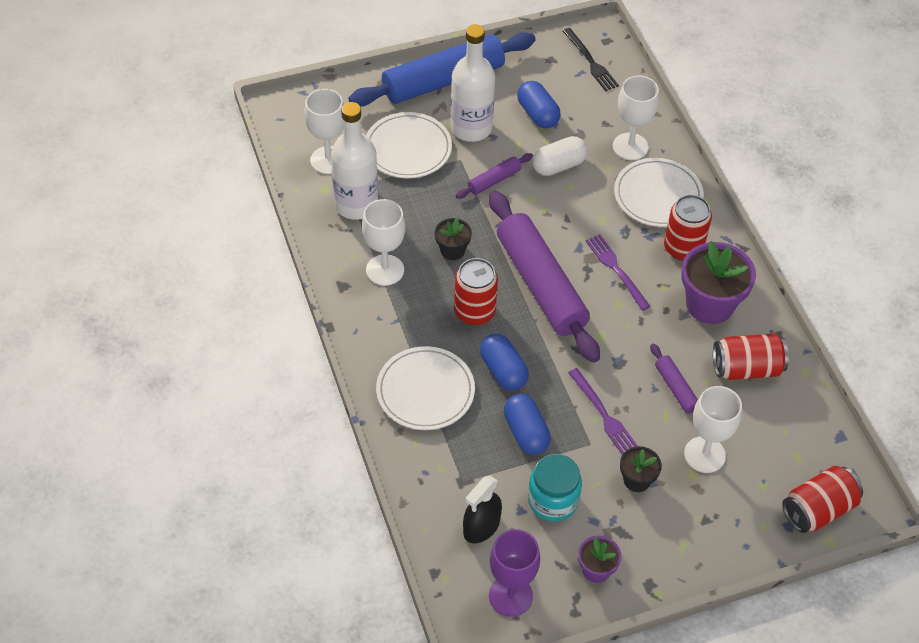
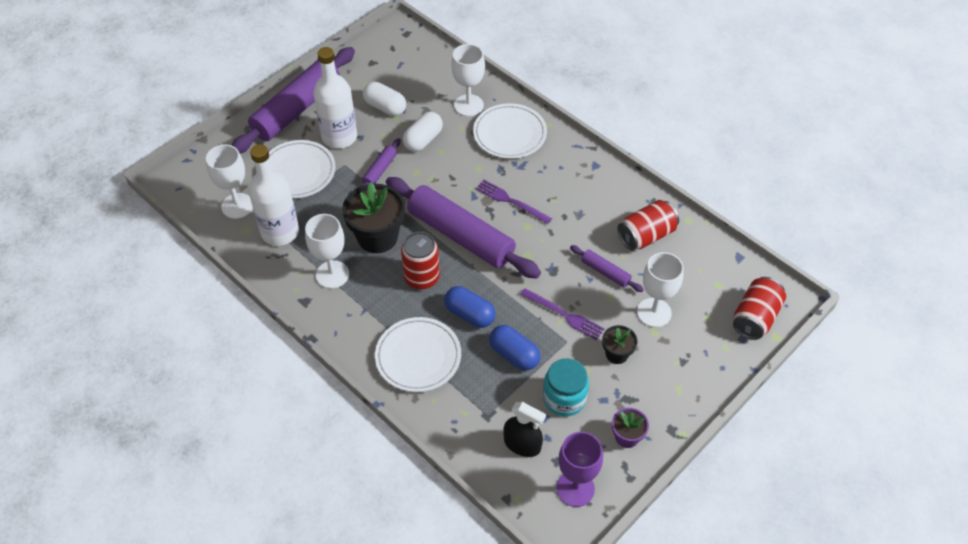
camera: 25 degrees left, 0 degrees up
blue rolling pin [348,32,536,107] -> purple rolling pin [232,47,355,154]
black flower pot [434,218,472,260] -> black flower pot [342,182,405,253], size x1.90
black spray bottle [463,475,502,543] -> black spray bottle turned 75 degrees counterclockwise [503,402,546,457]
blue capsule [517,81,561,128] -> white capsule [363,82,406,116]
black fork [562,28,619,91] -> none
red can [664,195,712,261] -> none
purple flower pot [681,241,756,324] -> none

